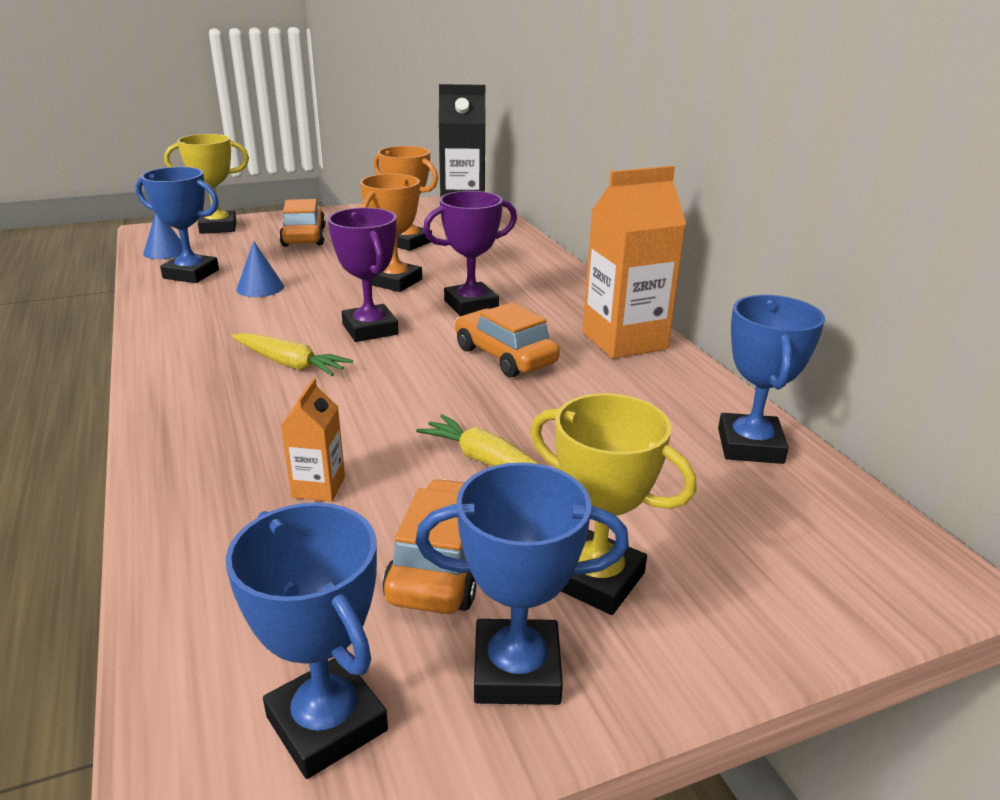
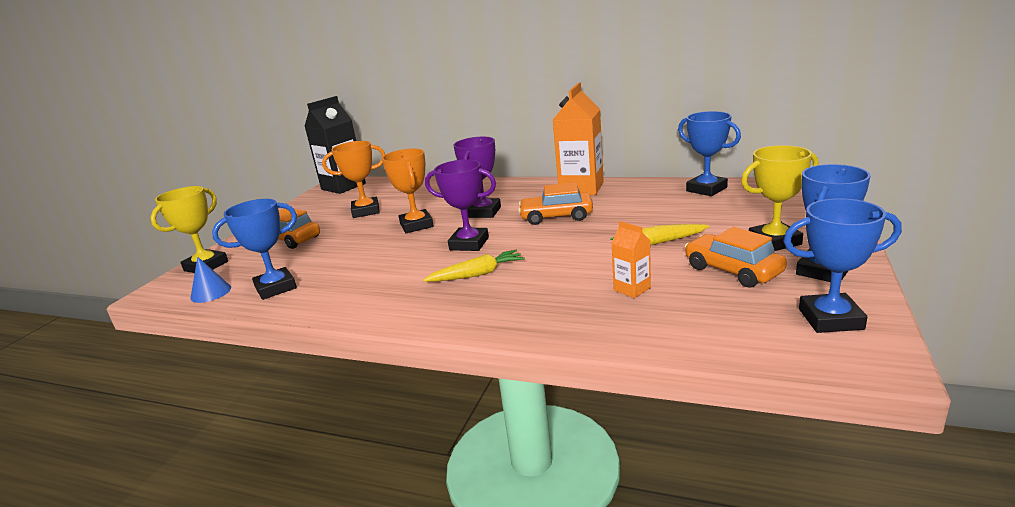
camera: 45 degrees left, 5 degrees down
blue cone [236,241,284,297] -> none

